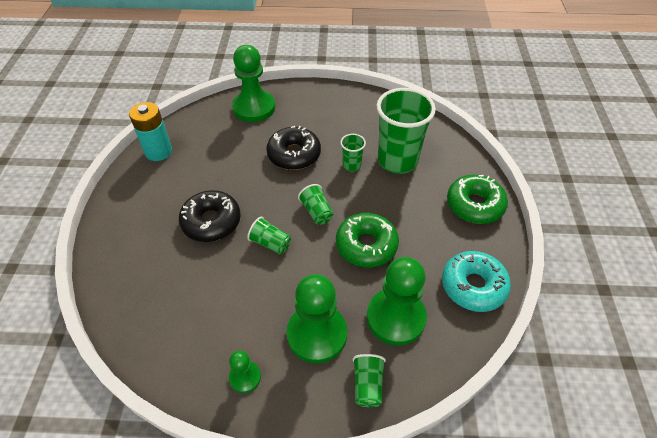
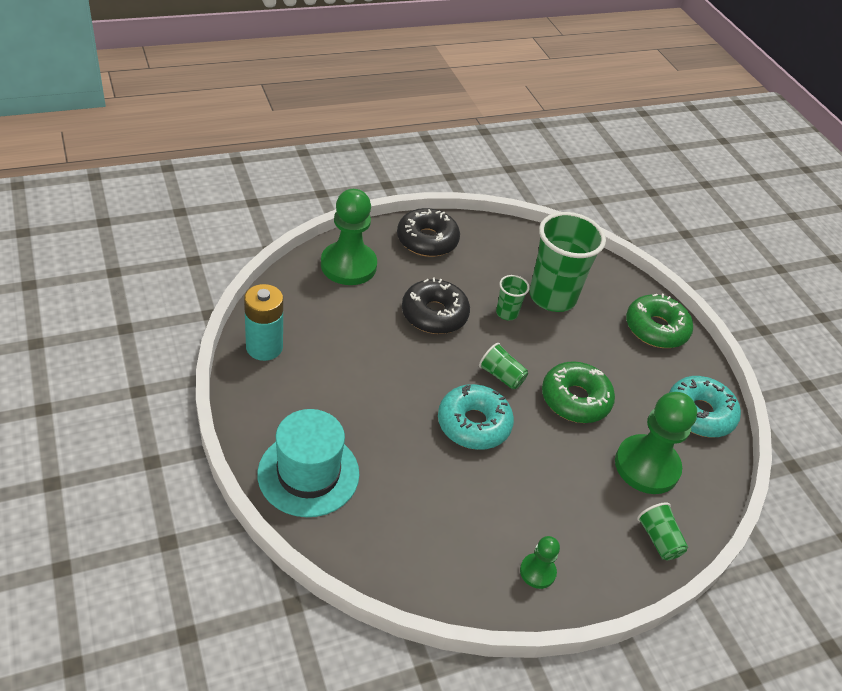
camera: 30 degrees left, 5 degrees down
black donut [179,190,241,242] -> black donut moved to [397,208,460,257]
green cup [247,217,291,254] -> turquoise donut [438,384,514,450]
green pawn [287,274,347,364] -> none
none -> turquoise hat [257,409,359,517]

